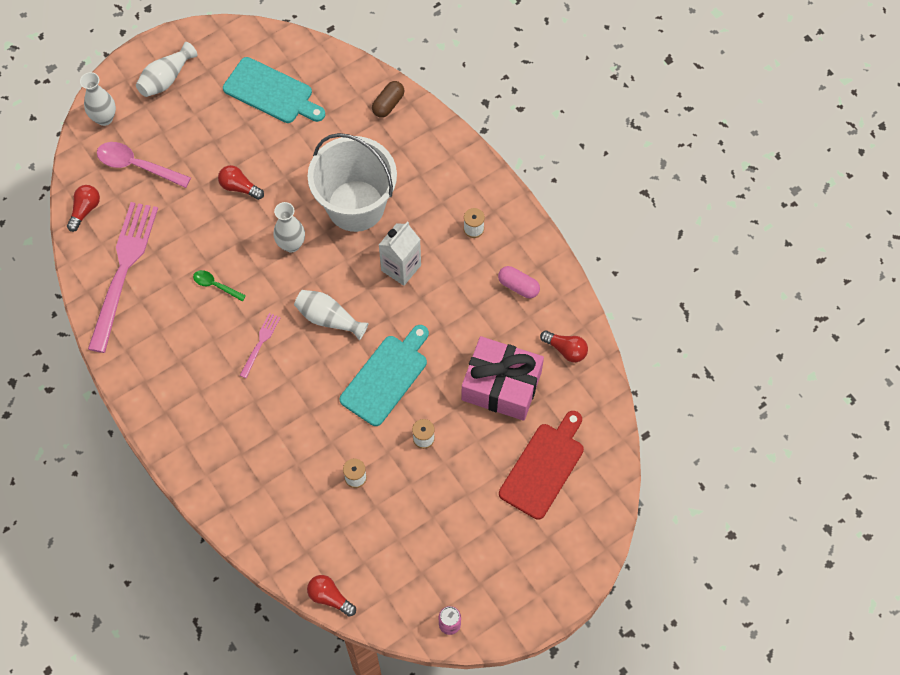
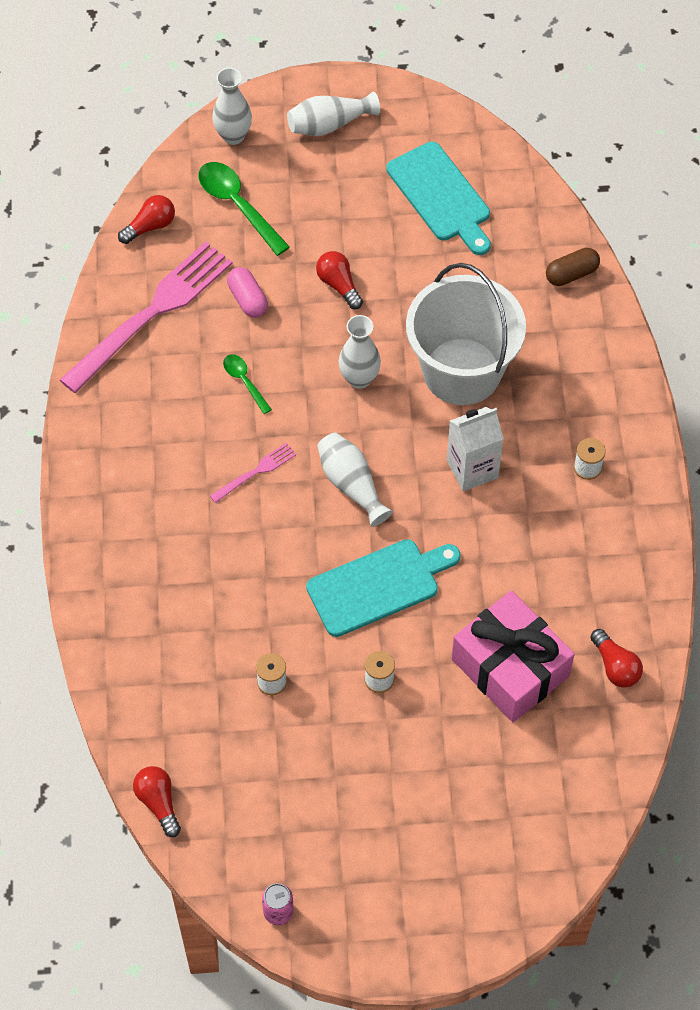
camera: 30 degrees right, 5 degrees down
pink spoon [97,142,191,188] -> green spoon [198,162,290,256]
pink capsule [498,266,540,298] -> pink capsule moved to [227,267,268,318]
red cutting board [499,411,584,520] -> none

